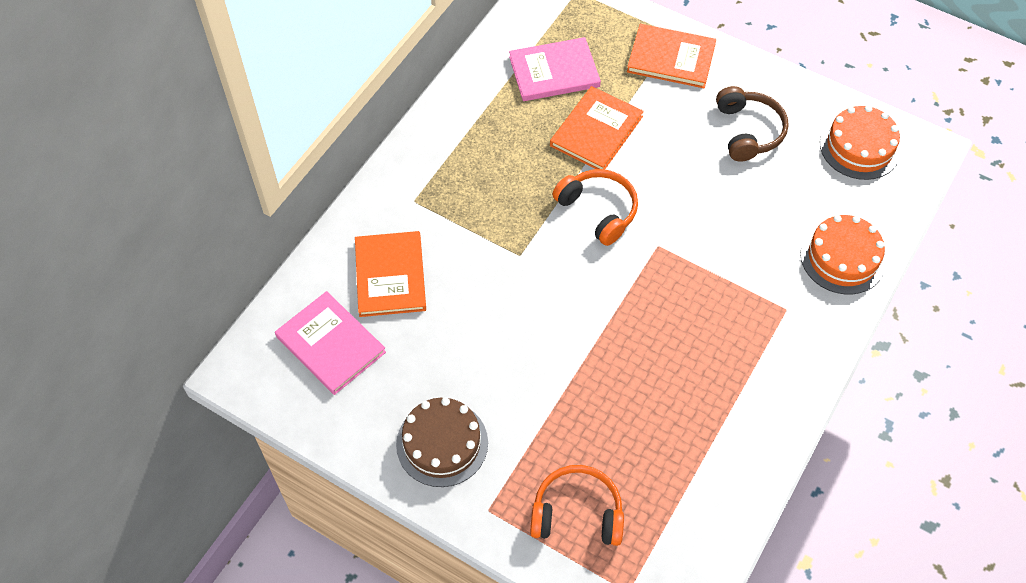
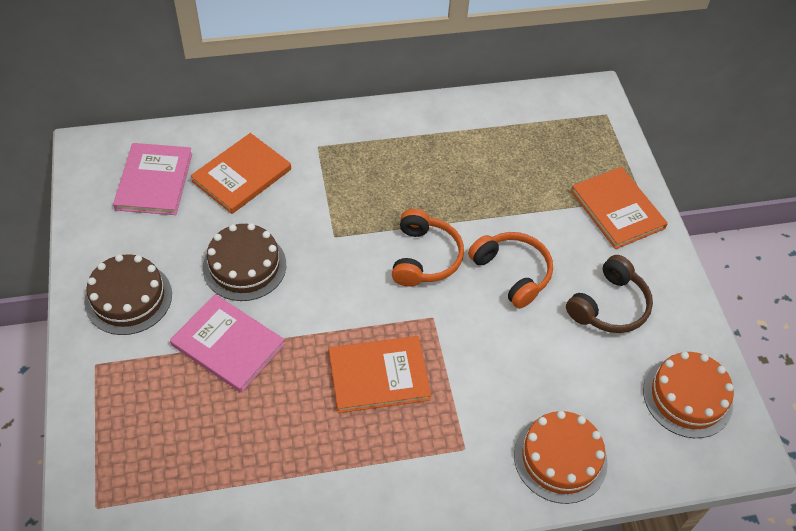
camera: 45 degrees right, 5 degrees down
pink book [509,37,601,101] -> pink book moved to [170,294,285,393]
orange headphones [530,465,624,546] -> orange headphones moved to [468,232,553,309]
orange book [550,86,644,170] -> orange book moved to [329,336,431,413]
none -> brown cake [203,223,286,301]

